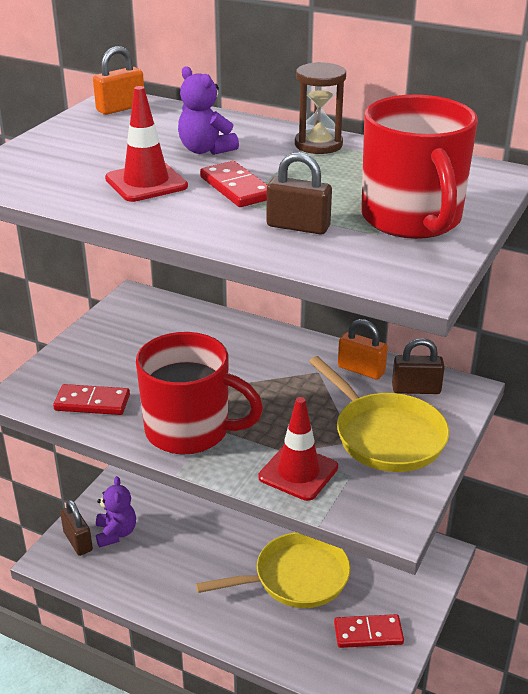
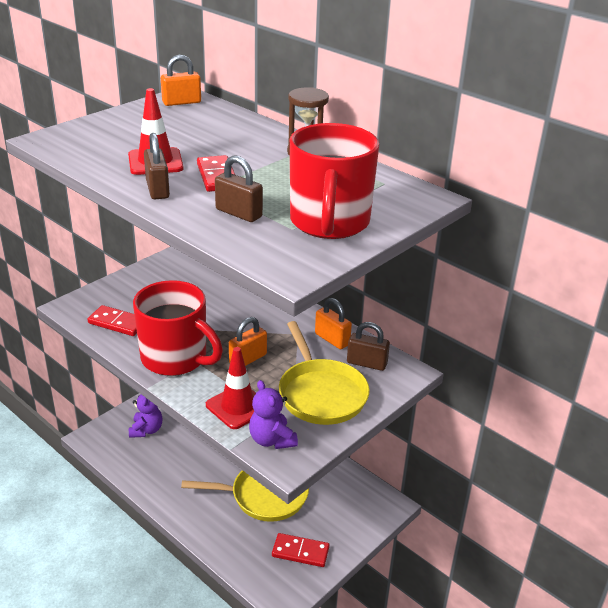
camera: 15 degrees right, 0 degrees up
brown padlock [60,499,93,556] -> brown padlock moved to [144,133,170,199]
purple teddy bear [178,66,239,155] -> purple teddy bear moved to [249,380,298,449]
none -> orange padlock [229,317,267,366]

